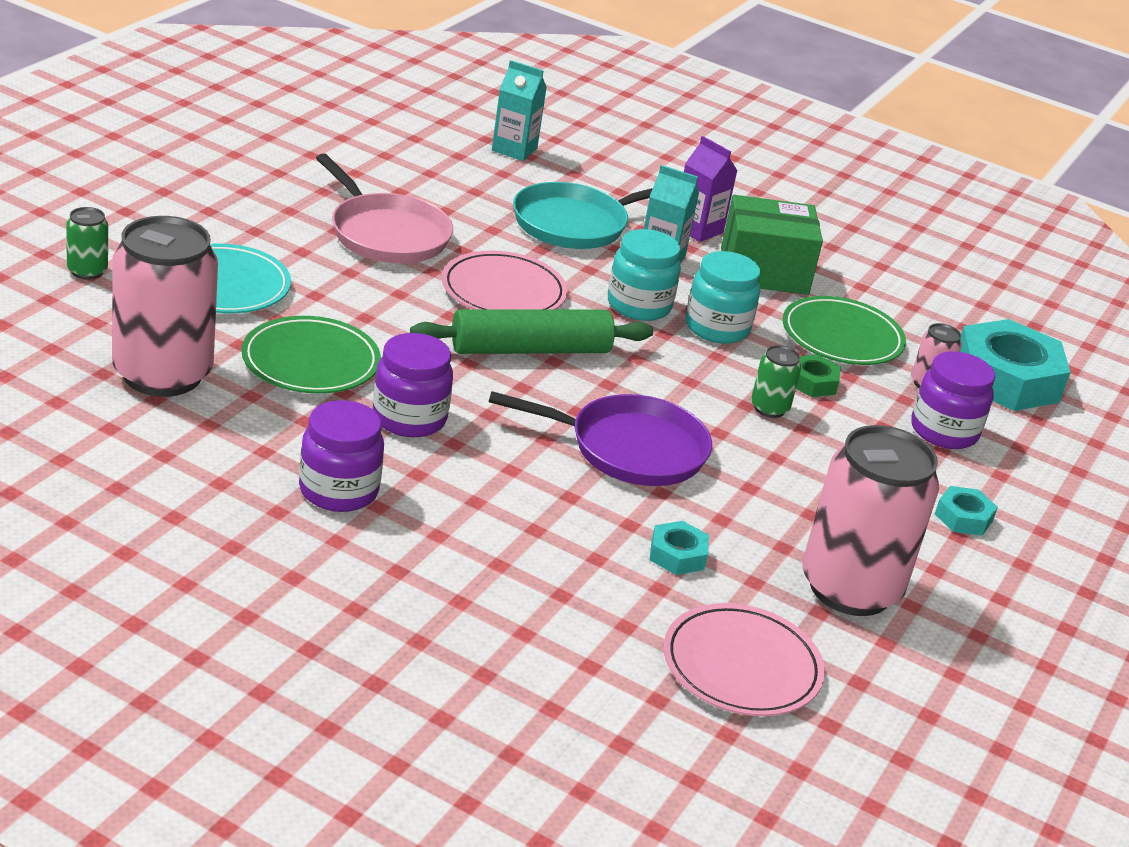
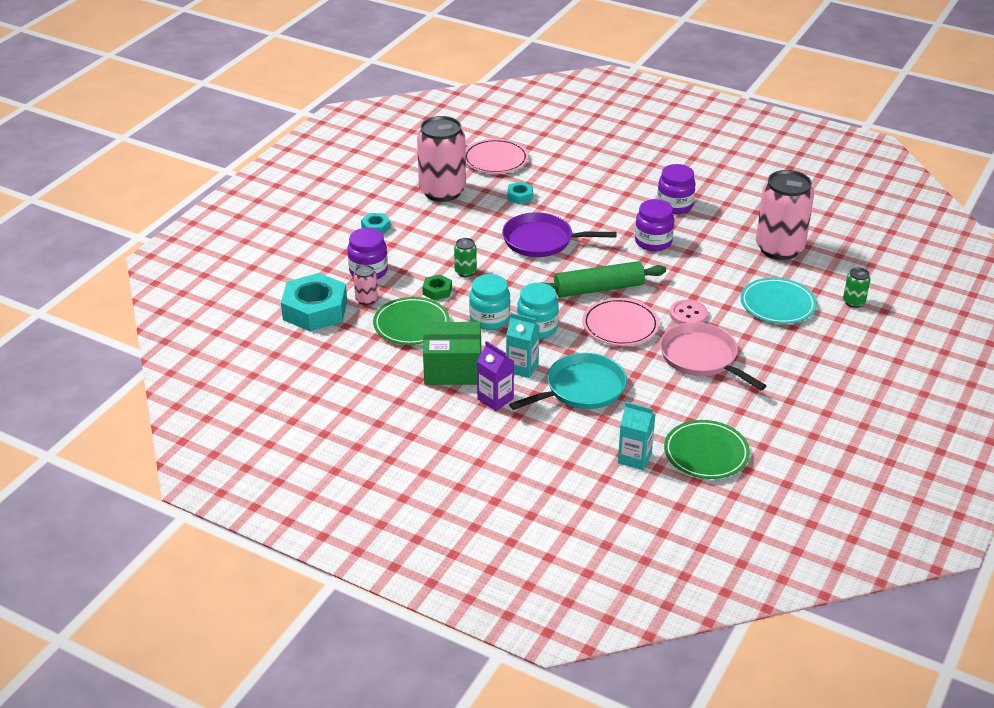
camera: 175 degrees left, 5 degrees up
green plate [241,316,381,394] -> green plate moved to [664,420,750,479]
none -> pink button [670,300,708,324]

